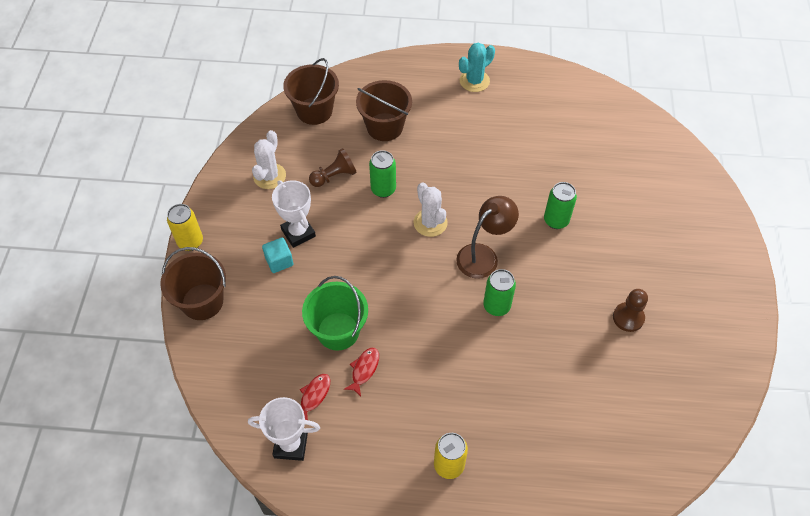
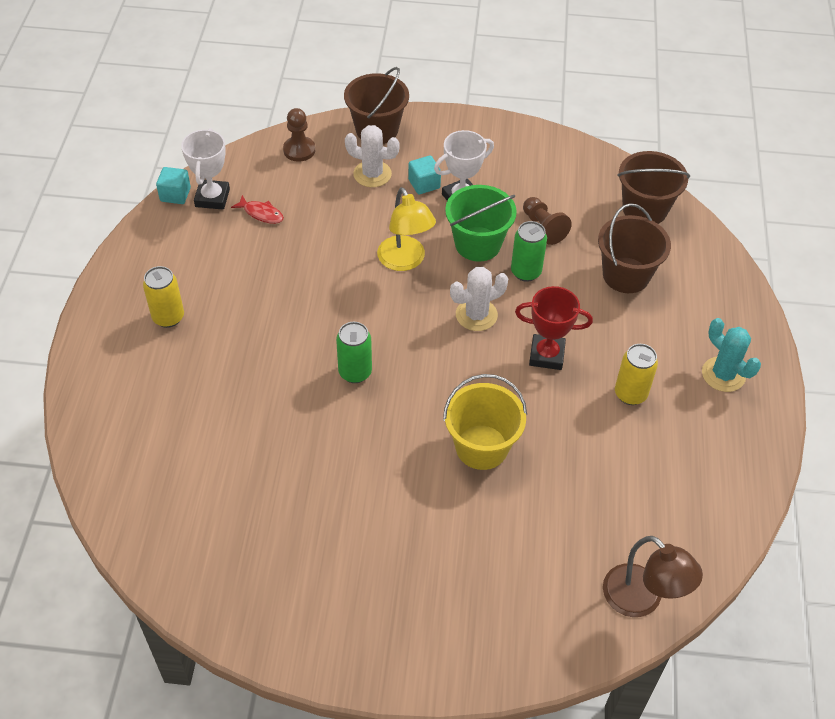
camera: 90 degrees right, 5 degrees down
yellow can [167,204,203,251] -> yellow can moved to [615,344,658,405]
white cactus [252,130,286,189] -> white cactus moved to [345,125,400,187]
green bucket [302,276,368,351] -> green bucket moved to [445,185,517,262]
red fish [343,348,379,396] -> none
brown lamp [456,196,519,279] -> brown lamp moved to [603,536,703,617]
green can [544,182,577,229] -> yellow bucket [443,374,527,470]
brown pawn [613,289,648,332] -> brown pawn moved to [283,108,315,162]
none -> turquoise cube [156,167,191,204]
none -> yellow lamp [377,187,436,271]
none -> red trophy [515,286,593,370]

